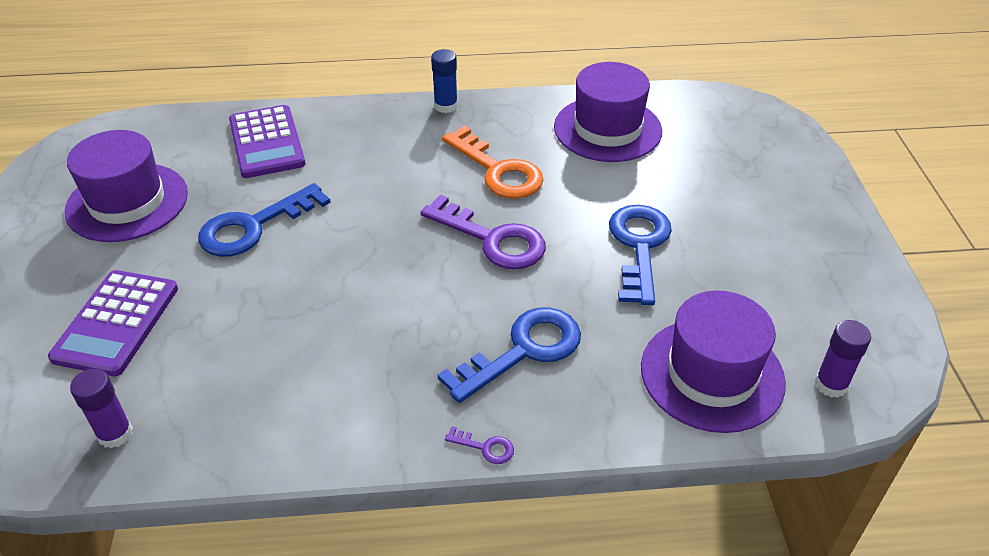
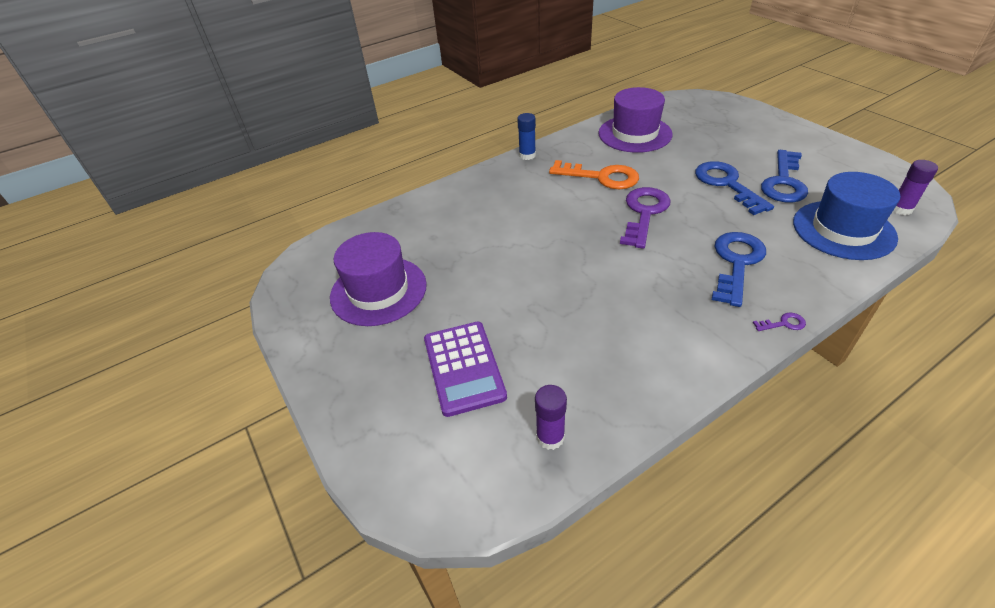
camera: 25 degrees left, 0 degrees up
blue key [198,183,331,257] -> blue key moved to [761,150,808,203]
purple calculator [229,105,305,178] -> none
purple key [421,195,546,269] -> purple key turned 75 degrees counterclockwise [620,187,671,249]
purple hat [641,290,786,433] -> blue hat [793,172,900,260]

